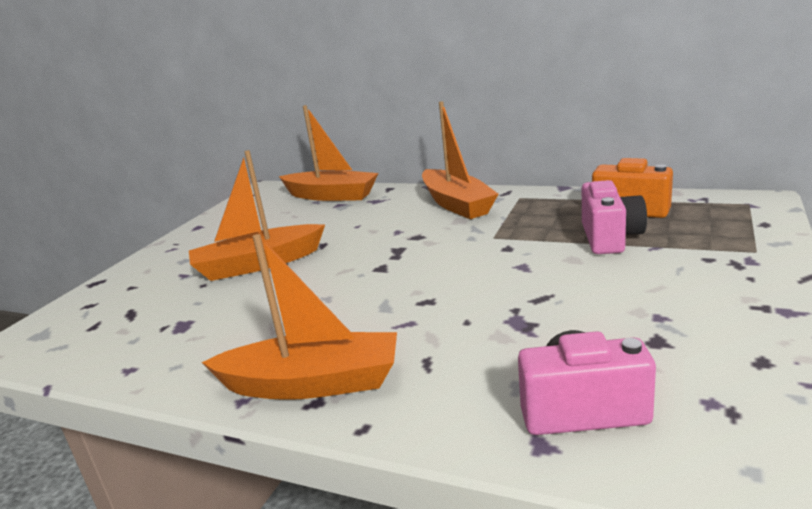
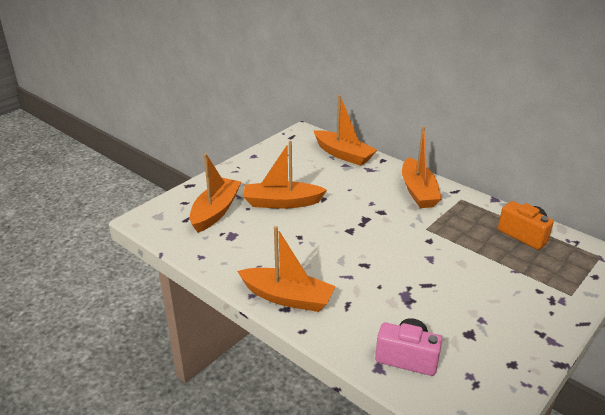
camera: 15 degrees right, 10 degrees up
pink camera [582,180,647,254] -> none
none -> orange boat [190,153,241,233]

